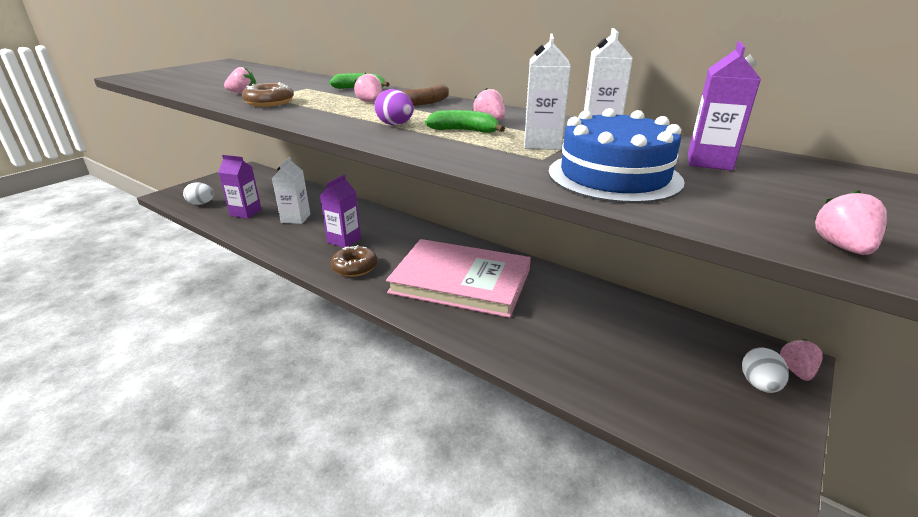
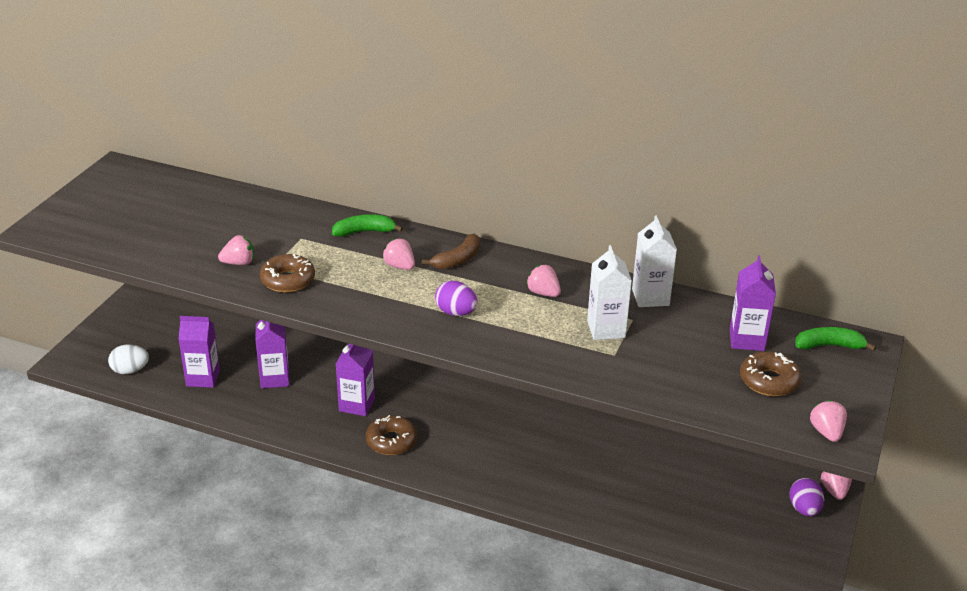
camera: 15 degrees left, 5 degrees up
white carton [272,157,310,224] -> purple carton [256,320,289,388]
pink book [386,239,531,318] -> none
green banana [425,110,505,133] -> green banana moved to [795,327,876,351]
blue cake [548,108,685,204] -> none
white egg [742,347,789,393] -> purple egg [789,478,824,516]
none -> brown donut [740,351,801,396]

